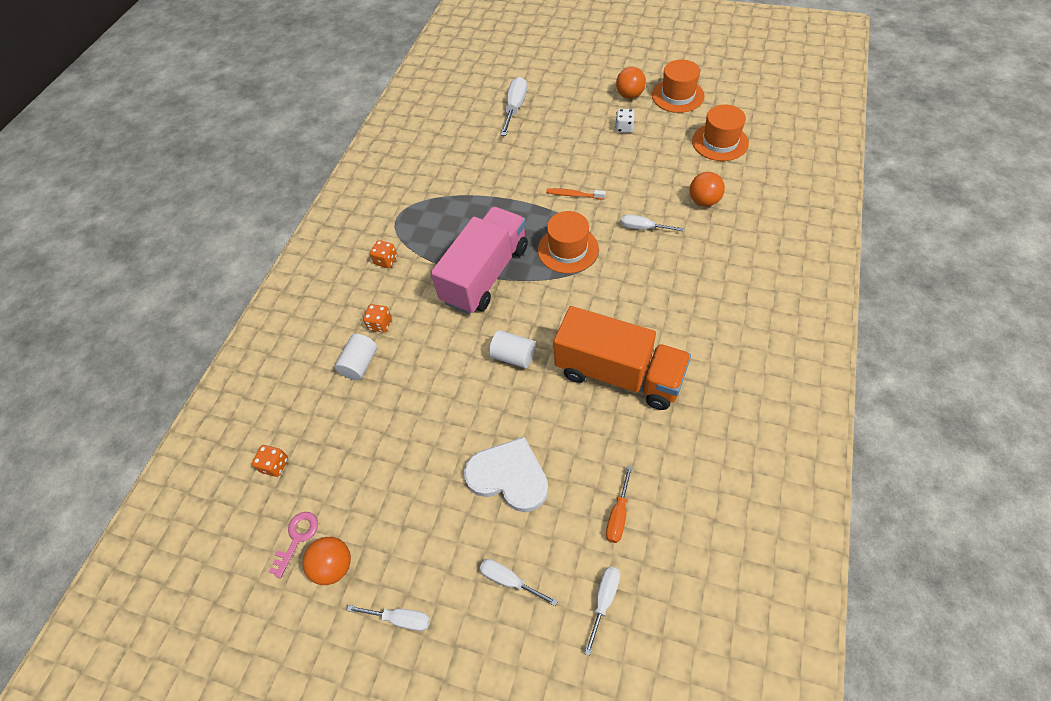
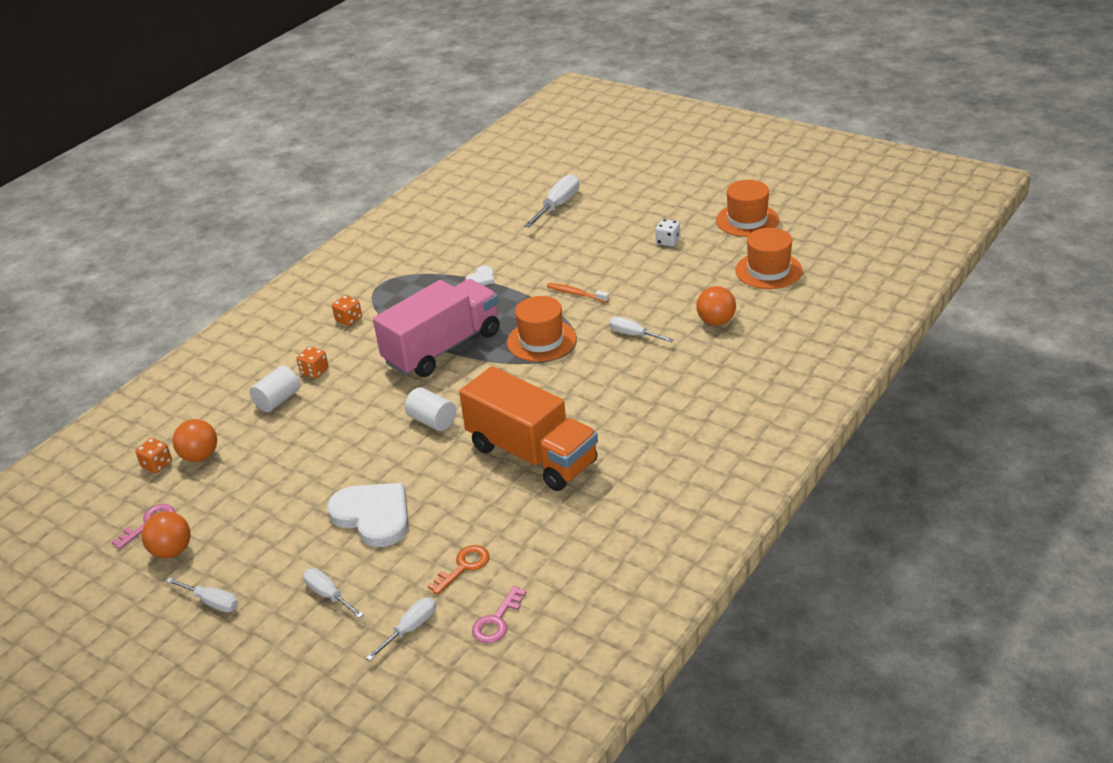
camera: 15 degrees right, 20 degrees down
orange screwdriver [606,466,632,543] -> orange key [428,545,489,595]
orange ball [616,67,646,99] -> orange ball moved to [173,419,217,462]
none -> white heart [465,266,494,285]
none -> pink key [472,586,526,643]

